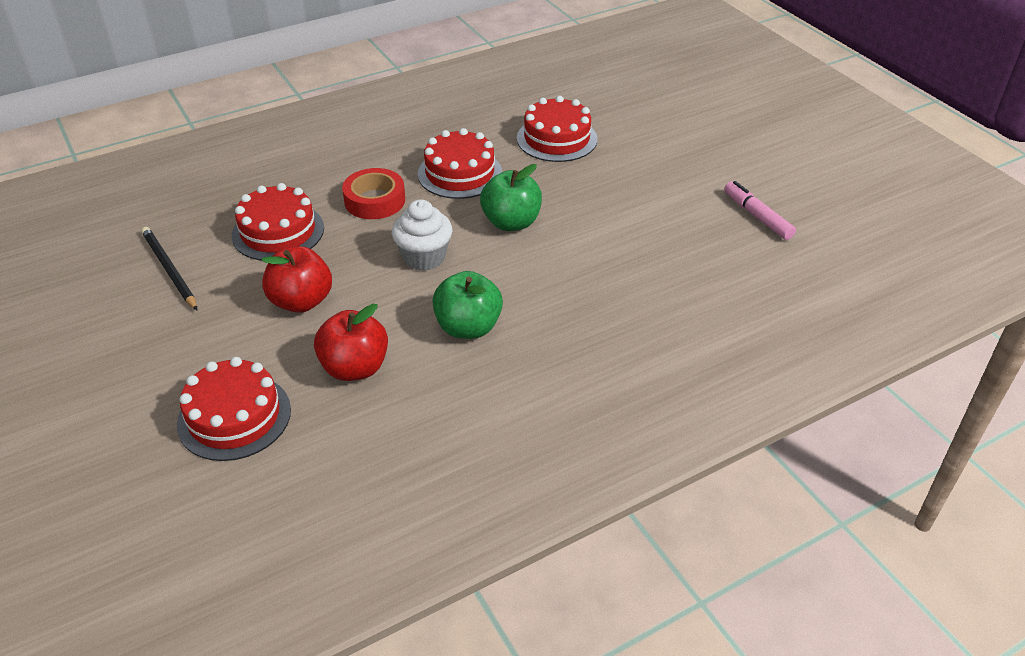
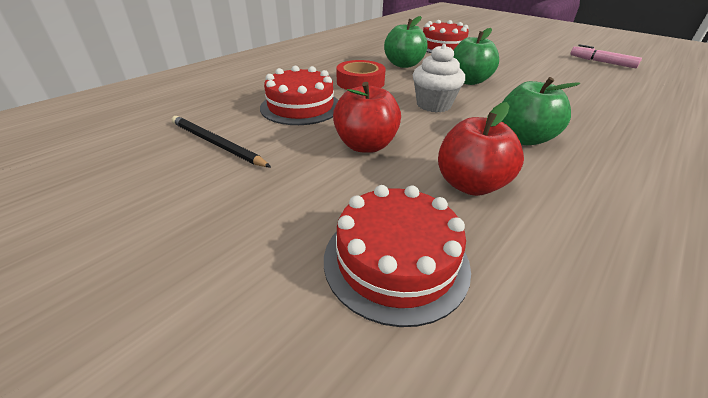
camera: 20 degrees left, 5 degrees down
red cake [418,128,502,199] -> green apple [384,16,428,68]

